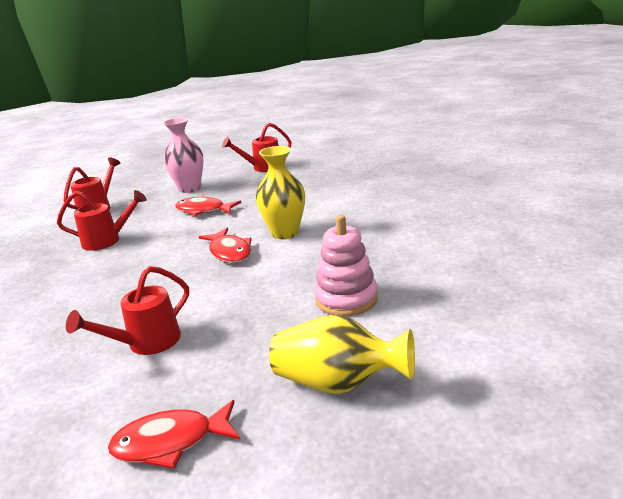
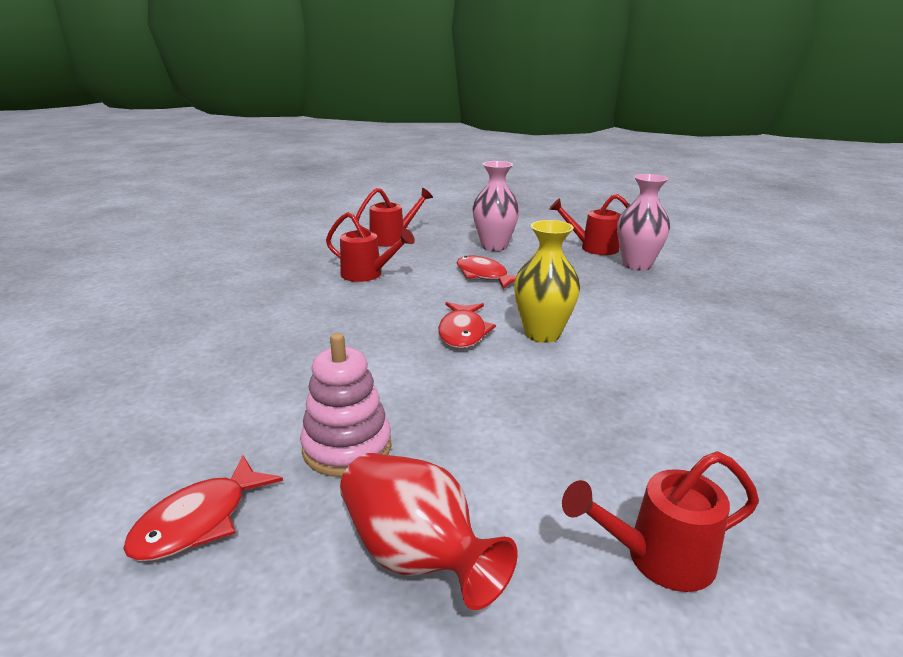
camera: 30 degrees right, 0 degrees up
red watering can [66,266,189,355] -> red watering can moved to [562,452,759,592]
red fish [108,400,240,469] -> red fish turned 75 degrees counterclockwise [123,455,283,561]
yellow vase [269,315,415,394] -> red vase [340,453,518,610]
pink stacking toy [314,215,378,316] -> pink stacking toy moved to [300,333,392,477]
none -> pink vase [617,174,670,271]

